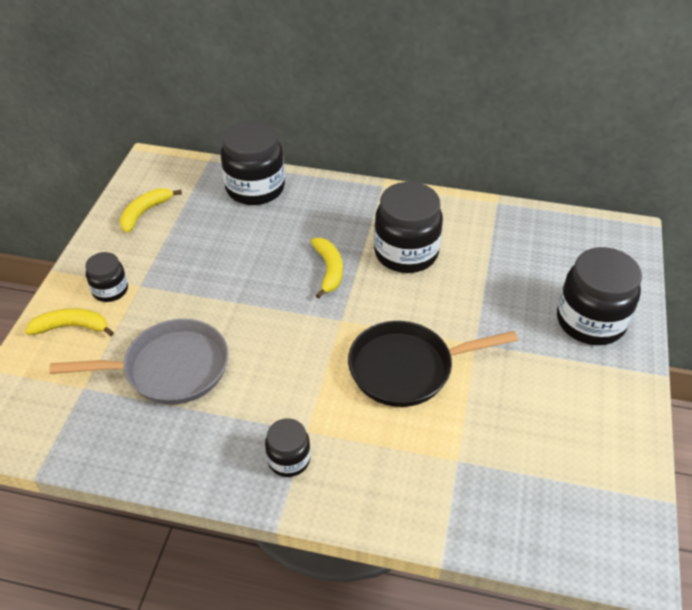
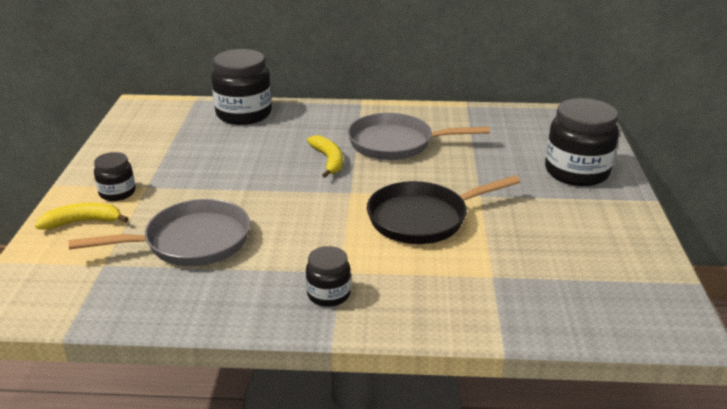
camera: 10 degrees left, 15 degrees down
yellow banana [120,188,182,233] -> none
black jar [374,182,443,273] -> grey pan [348,113,490,160]

